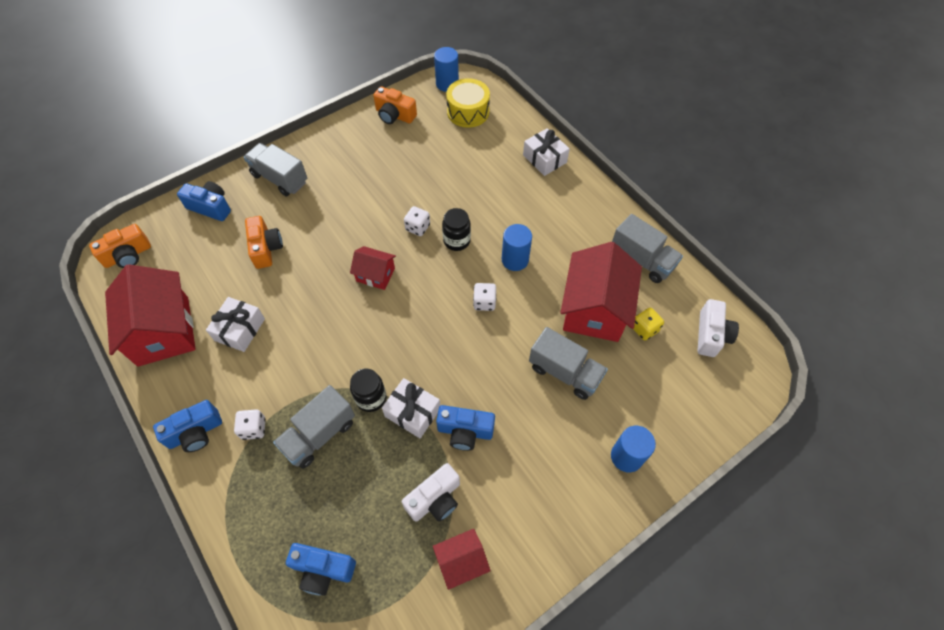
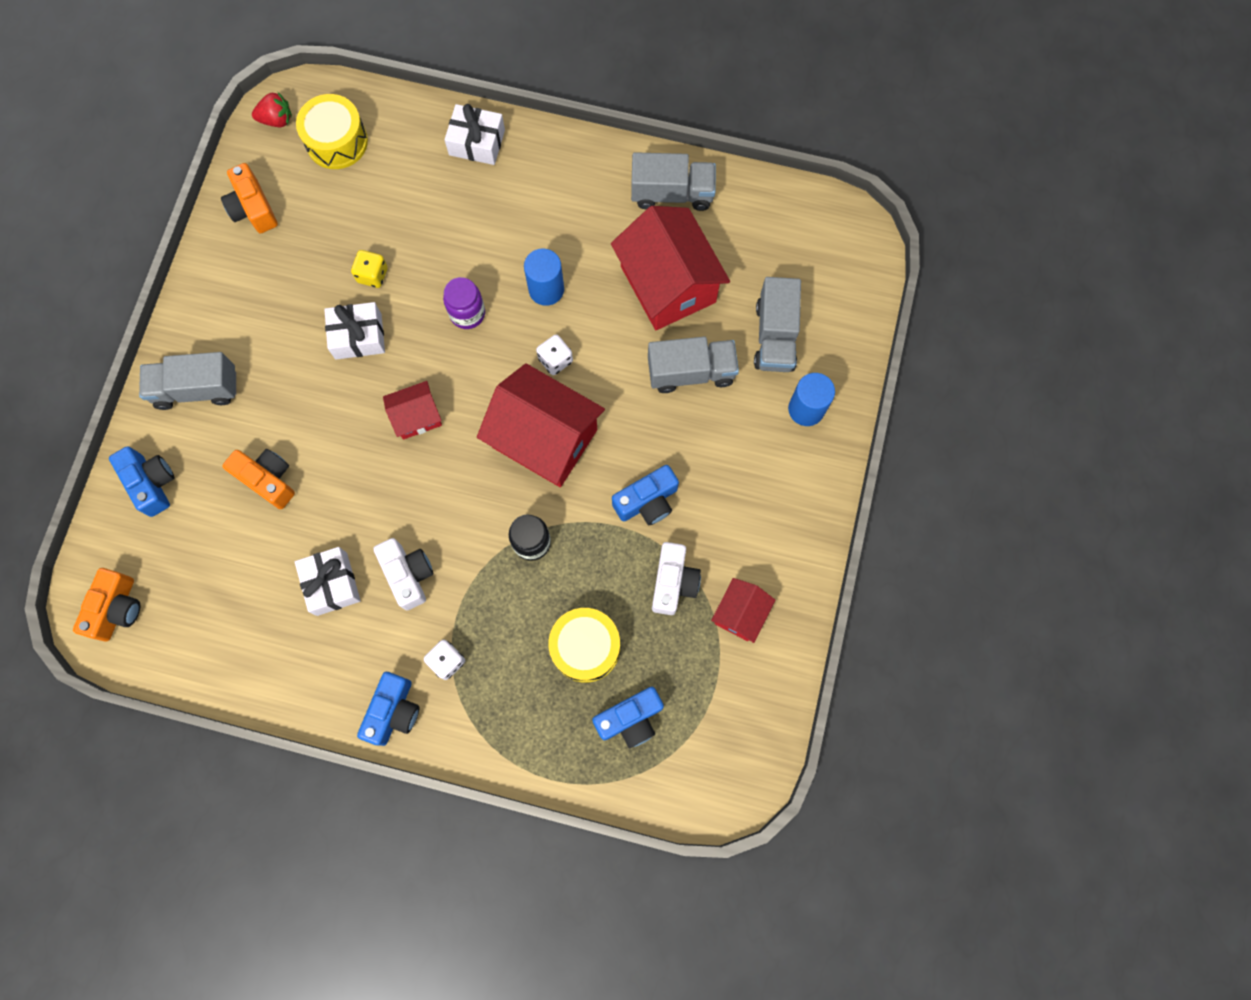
camera: 40 degrees left, 15 degrees up
red house [105,264,196,367] -> red house moved to [477,363,605,487]
blue camera [177,181,231,221] -> blue camera turned 75 degrees clockwise [109,446,174,517]
grey truck [273,385,355,469] -> grey truck moved to [754,277,801,372]
orange camera [373,86,417,124] -> orange camera turned 75 degrees clockwise [221,163,278,233]
white gift [382,378,441,438] -> white gift moved to [324,302,385,360]
white dice [404,206,430,236] -> none
blue cylinder [434,47,459,92] -> red strawberry [252,92,292,127]
black jar [442,208,471,251] -> purple jar [443,277,485,329]
yellow dice [633,308,664,340] -> yellow dice moved to [351,250,388,288]
white camera [697,299,739,357] -> white camera moved to [373,538,433,610]
none -> yellow drum [548,608,620,683]

